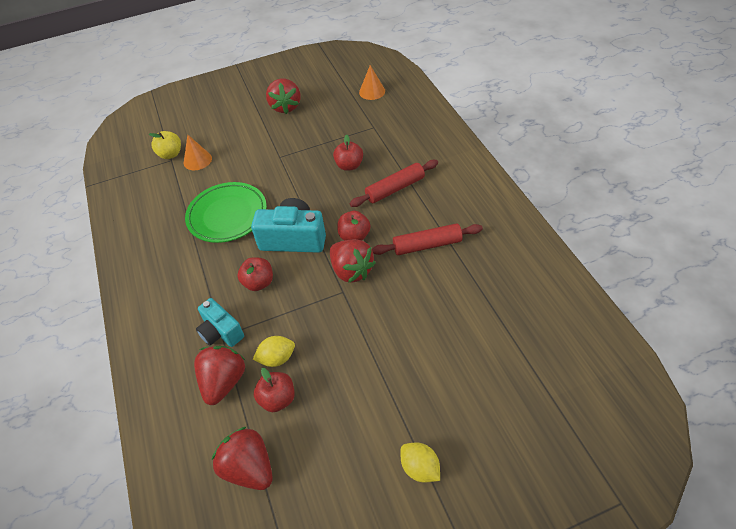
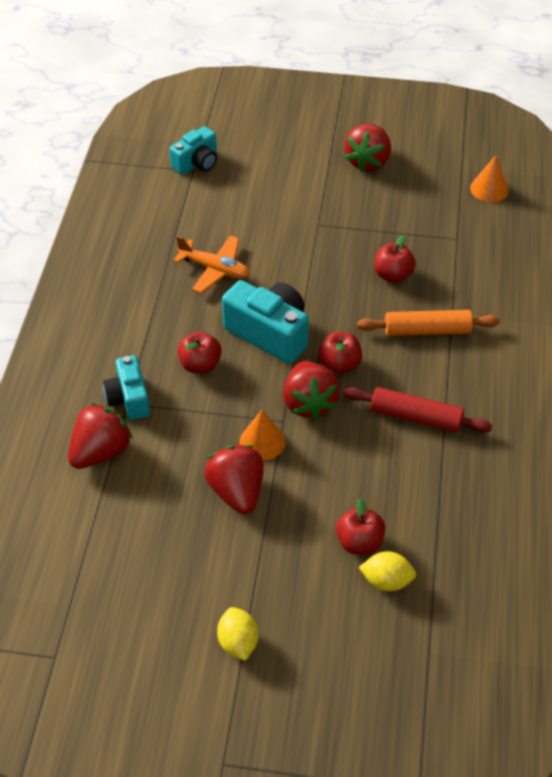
camera: 25 degrees right, 0 degrees up
yellow apple [149,131,181,159] -> turquoise camera [169,126,217,175]
orange cone [184,134,212,170] -> orange cone moved to [240,410,285,460]
green plate [185,182,267,243] -> orange plane [173,236,250,293]
red strawberry [212,426,273,490] -> red strawberry moved to [204,445,264,514]
yellow lemon [253,336,295,367] -> yellow lemon moved to [359,551,416,592]
red apple [254,368,295,412] -> red apple moved to [336,498,385,555]
red rolling pin [350,160,438,207] -> orange rolling pin [357,310,500,336]

